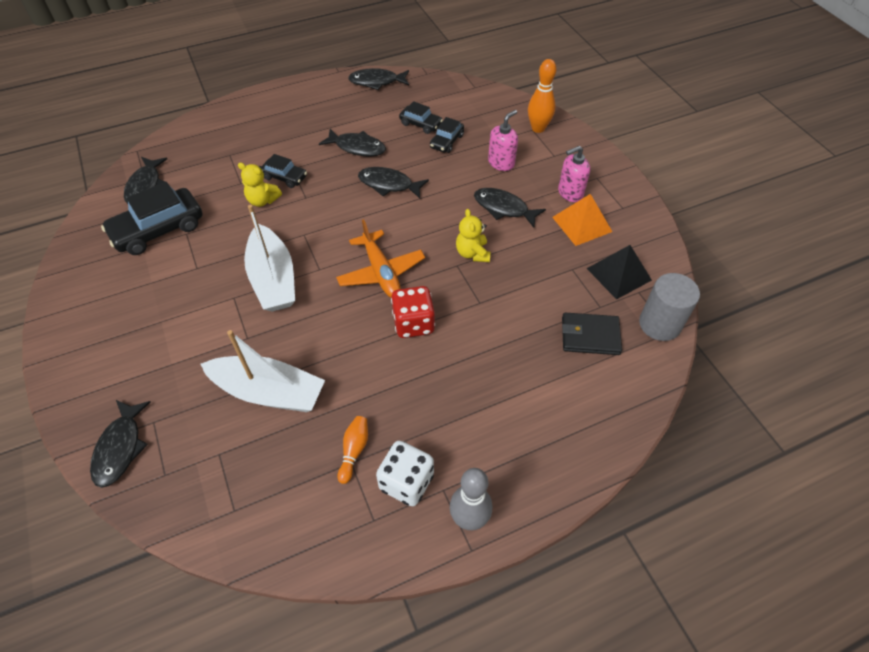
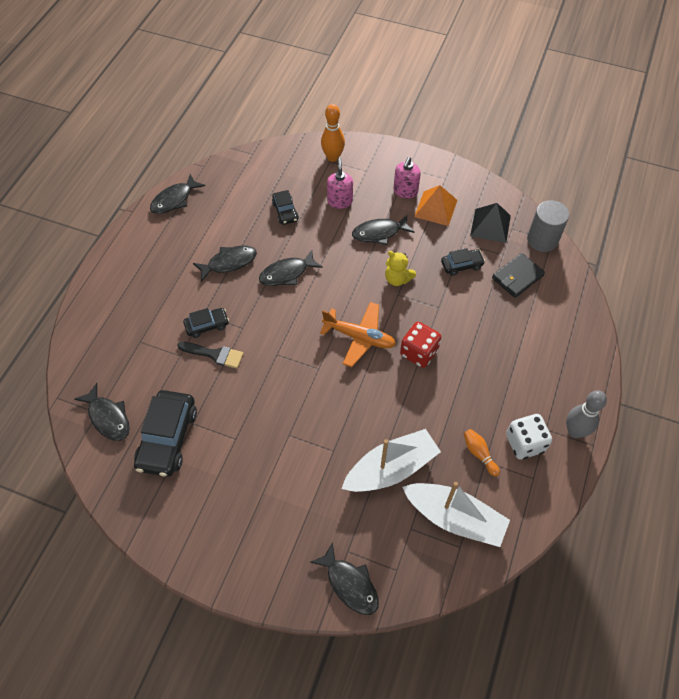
camera: 45 degrees left, 5 degrees up
yellow teddy bear [238,162,282,207] -> black brush [177,342,244,369]
white boat [244,205,295,312] -> white boat moved to [402,482,510,547]
black car [399,101,443,134] -> black car moved to [441,248,485,276]

